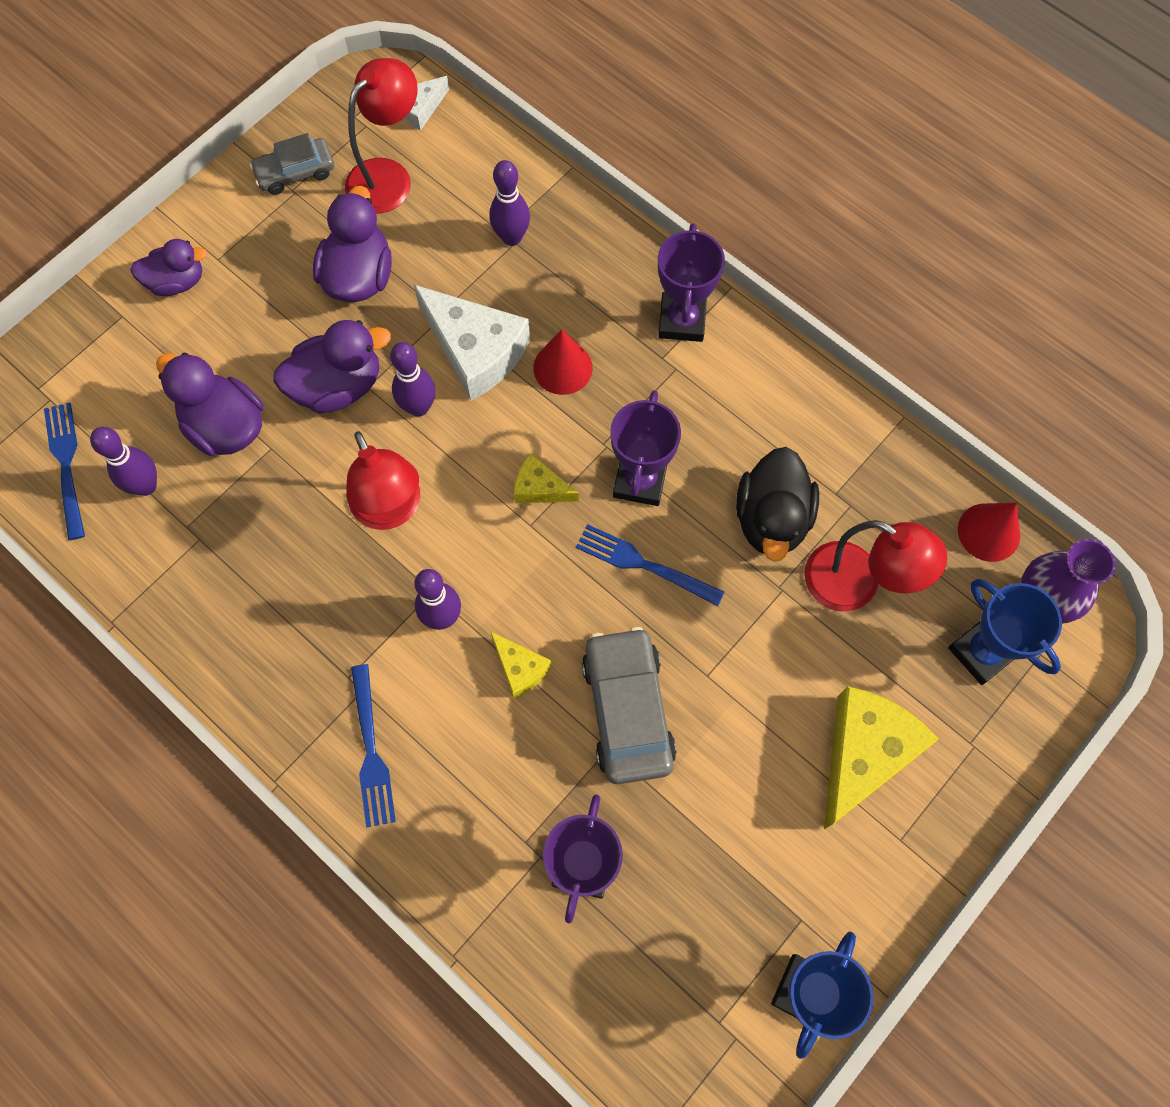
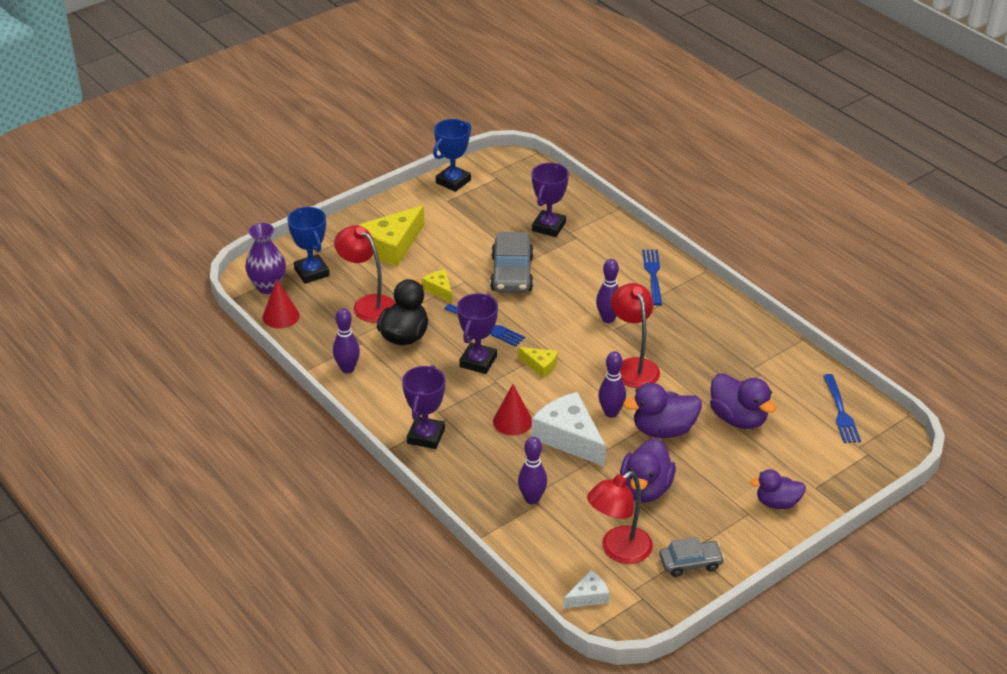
camera: 170 degrees left, 30 degrees down
purple bowling pin [90,427,157,496] -> purple bowling pin moved to [333,308,360,374]
yellow cheese [490,631,552,699] -> yellow cheese moved to [422,269,452,303]

